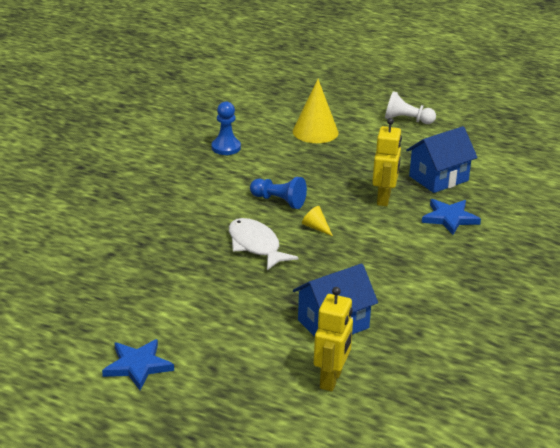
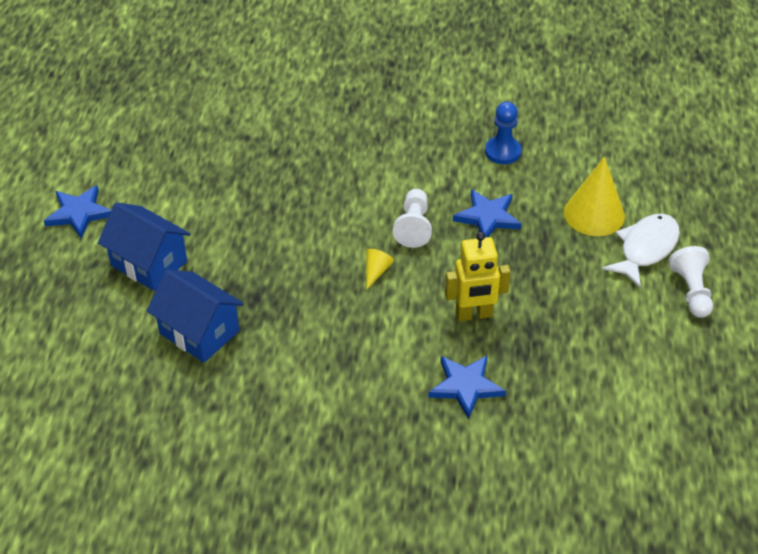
camera: 70 degrees right, 15 degrees up
white fish [229,218,299,270] -> white fish moved to [602,214,680,288]
blue pawn [250,177,307,209] -> white pawn [393,189,432,248]
yellow robot [314,287,353,391] -> none
blue house [406,126,478,193] -> blue house moved to [98,202,191,291]
none -> blue star [453,189,522,238]

